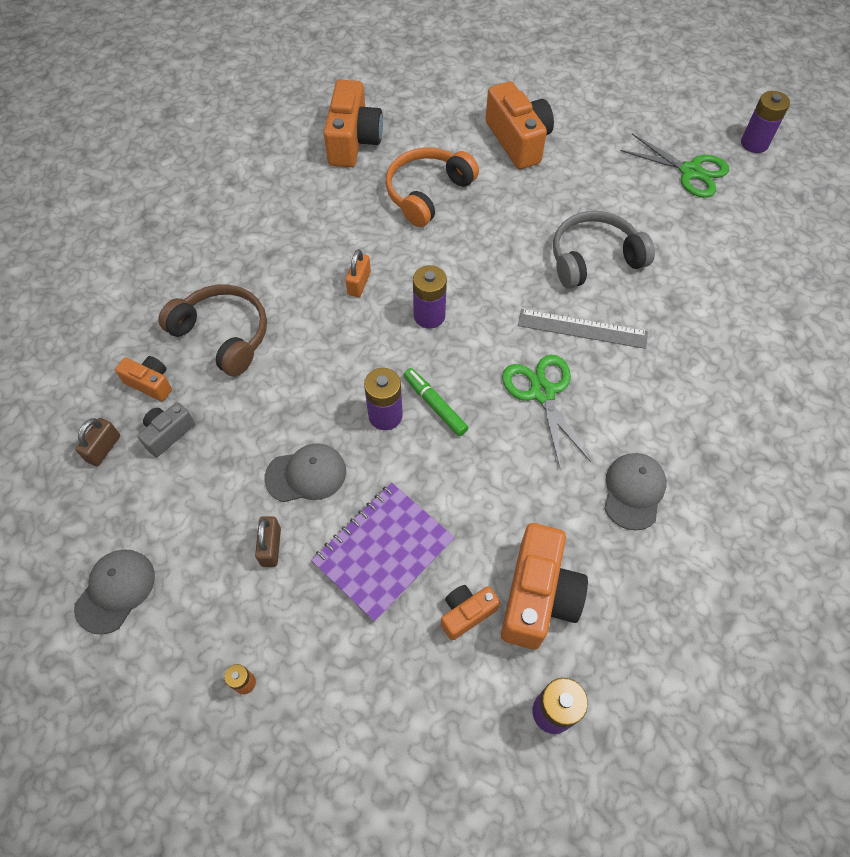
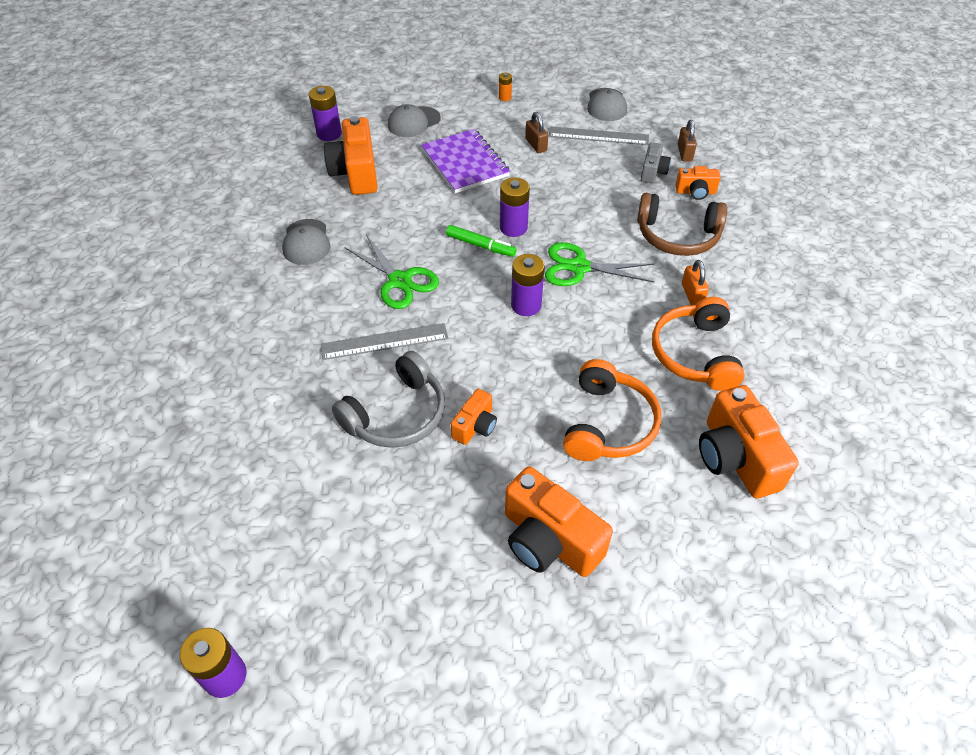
camera: 155 degrees right, 10 degrees down
grey cap [264,443,346,502] -> grey cap moved to [388,104,441,137]
purple notebook [311,483,455,622] -> purple notebook turned 45 degrees counterclockwise [421,129,510,193]
orange padlock [345,249,371,297] -> orange padlock moved to [682,260,709,305]
orange camera [441,585,500,641] -> orange camera moved to [451,389,497,445]
green scissors [620,134,729,198] -> green scissors moved to [545,242,655,286]
none -> grey ruler [549,126,649,145]
none -> orange headphones [652,297,745,391]

